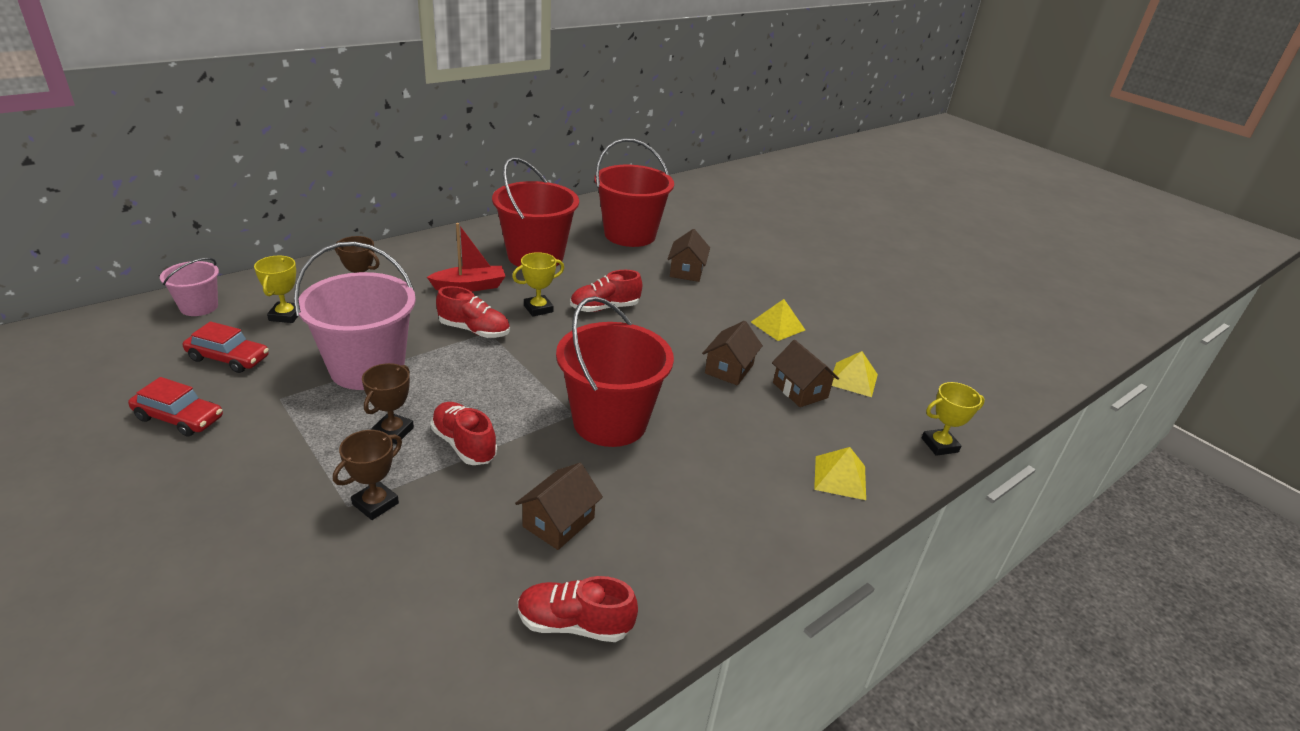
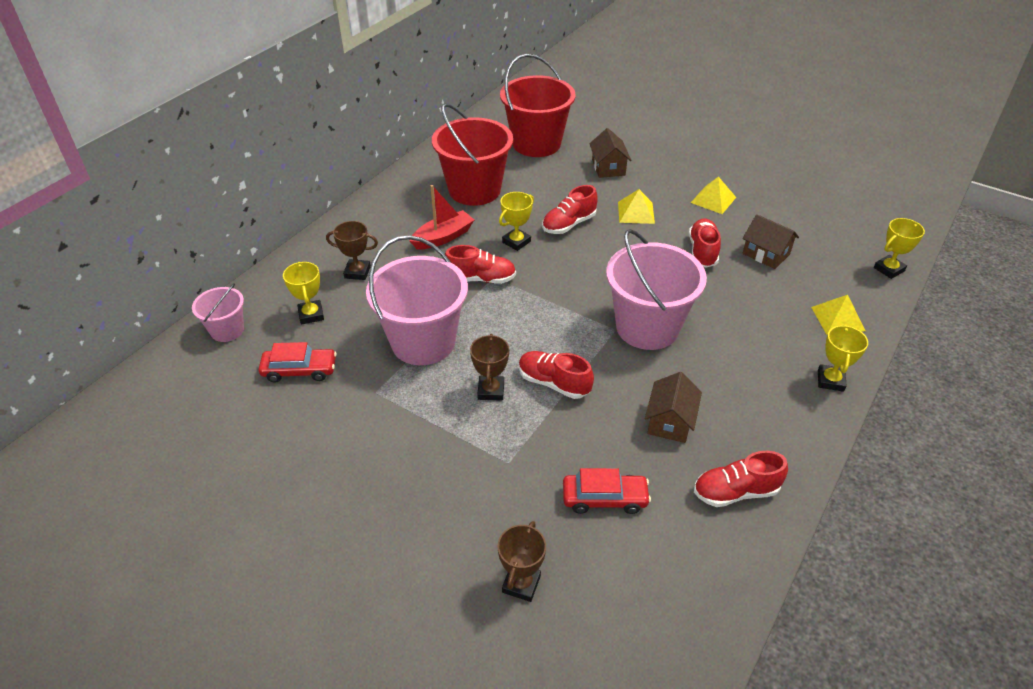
camera: 15 degrees left, 10 degrees up
red car [128,377,223,437] -> red car moved to [563,468,651,514]
brown trophy [333,430,402,520] -> brown trophy moved to [498,521,546,602]
red bucket [556,296,674,447] -> pink bucket [606,229,707,350]
brown house [702,321,763,385] -> red shoe [689,218,721,268]
yellow pyramid [832,351,878,397] -> yellow pyramid moved to [618,189,655,224]
none -> yellow trophy [818,325,868,392]

